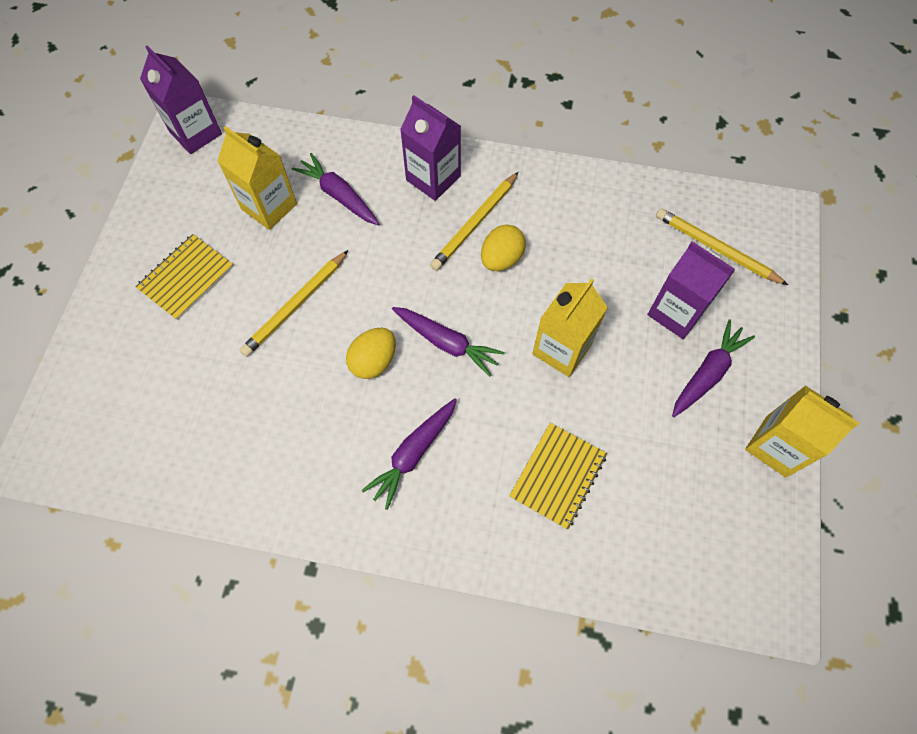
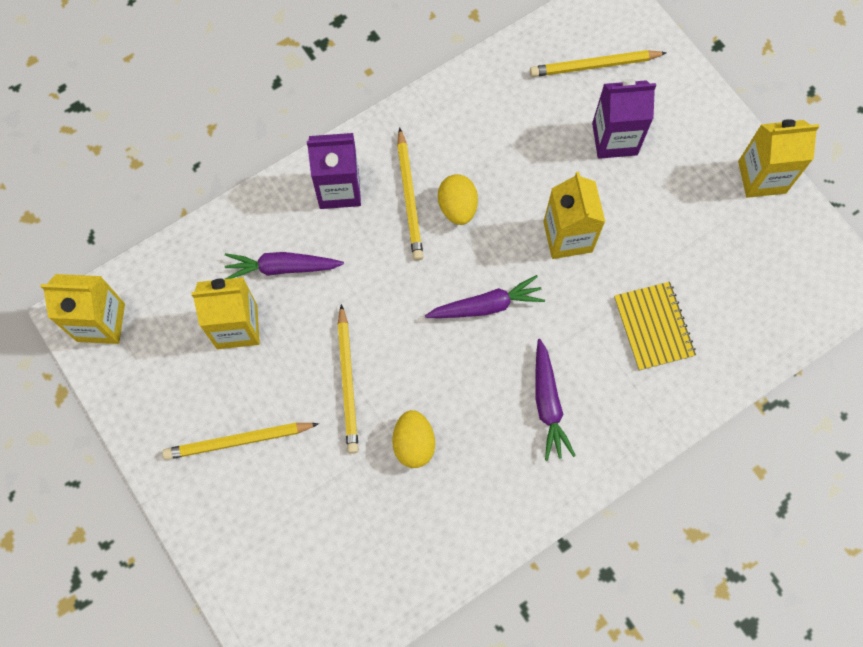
camera: 45 degrees left, 5 degrees up
yellow notebook [135,234,234,320] -> yellow pencil [162,423,319,460]
purple carton [140,45,222,154] -> yellow carton [41,274,125,344]
yellow egg [346,328,396,379] -> yellow egg moved to [392,410,435,468]
purple carrot [672,319,755,417] -> none

